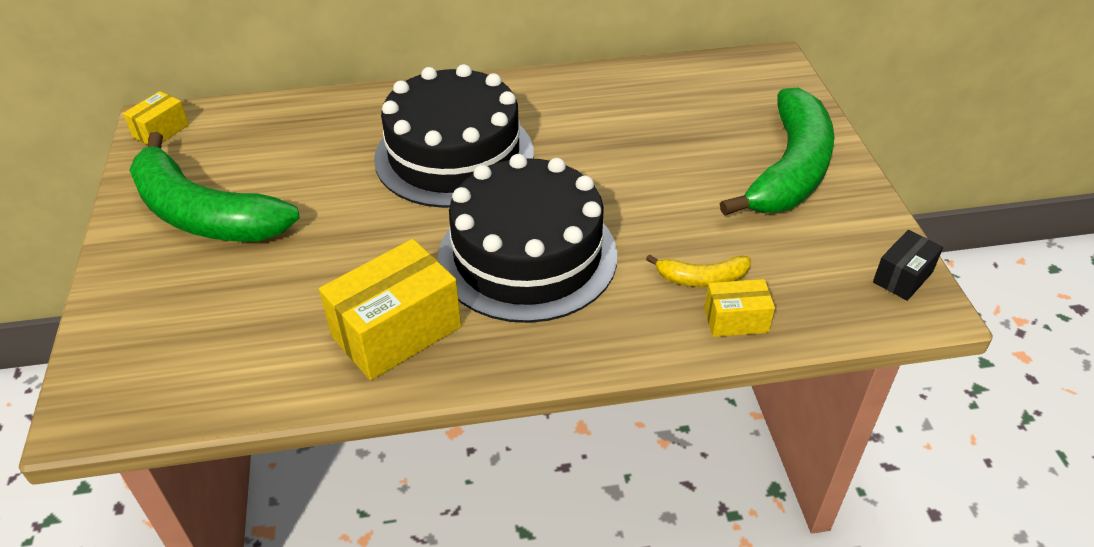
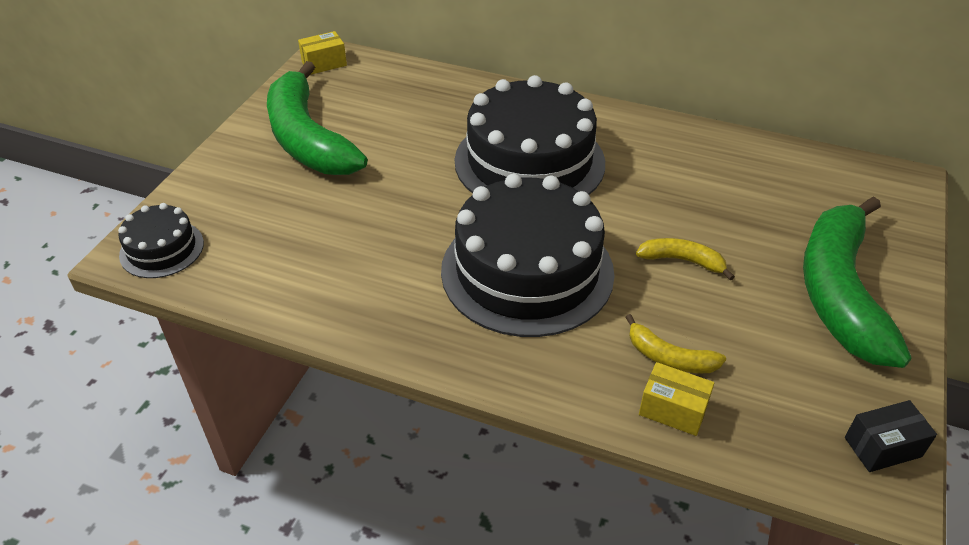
camera: 30 degrees right, 0 degrees up
yellow box [319,239,461,380] -> none
green banana [720,88,834,216] -> green banana turned 135 degrees clockwise [803,197,912,368]
none -> black cake [118,203,204,278]
none -> yellow banana [636,238,735,280]

